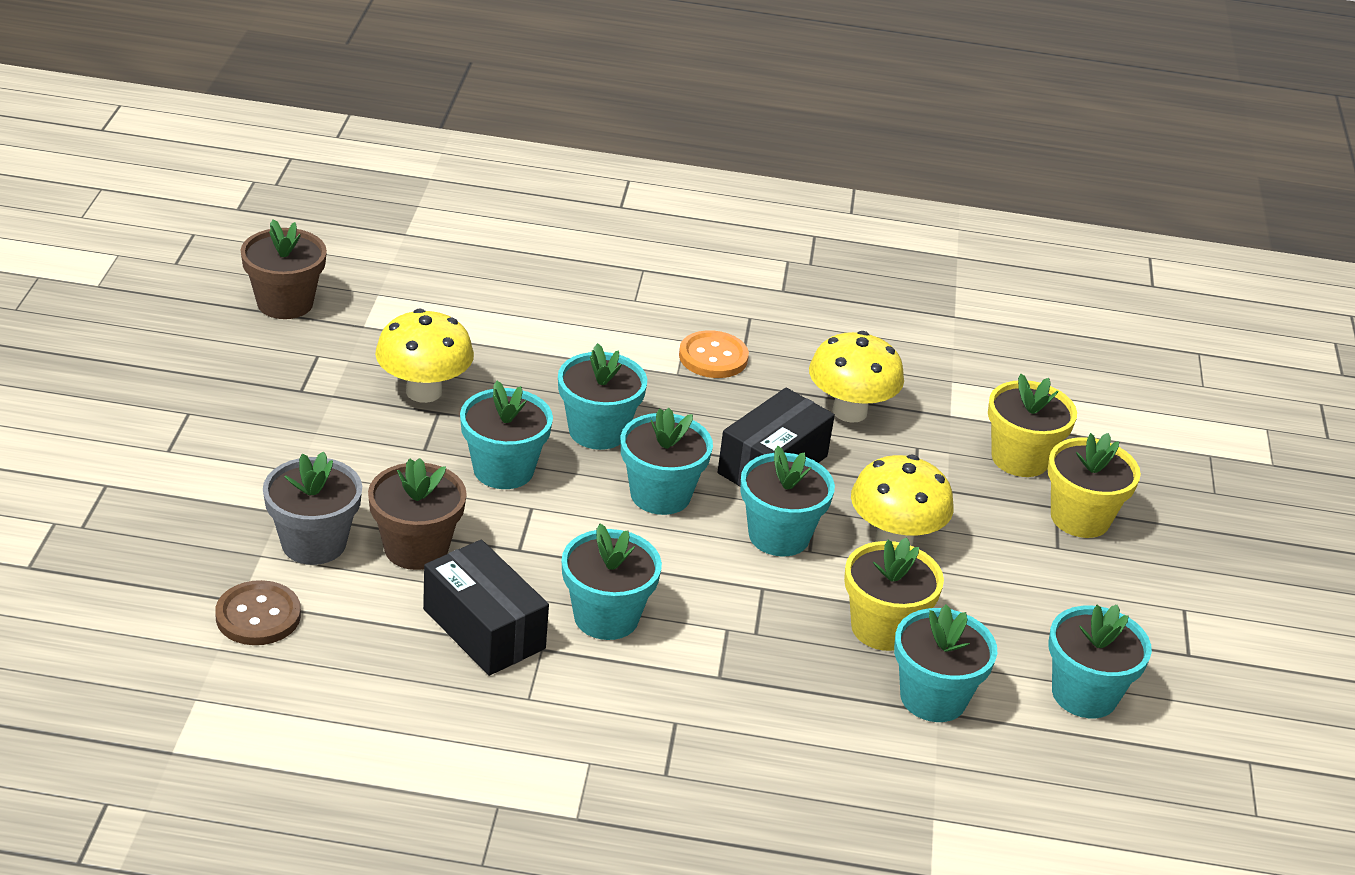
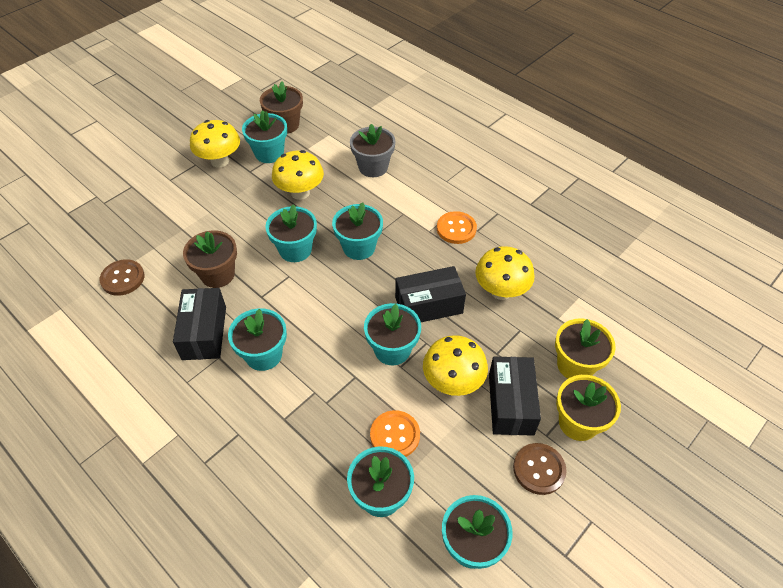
camera: 40 degrees right, 15 degrees up
grey flower pot [263,451,362,565] -> grey flower pot moved to [350,124,396,177]
turquoise flower pot [621,408,713,515] -> turquoise flower pot moved to [242,110,287,163]
yellow flower pot [844,538,944,651] -> orange button [370,410,420,457]
none -> yellow mushroom [190,120,240,167]
none -> black box [489,357,541,436]
none -> brown button [513,443,567,495]

